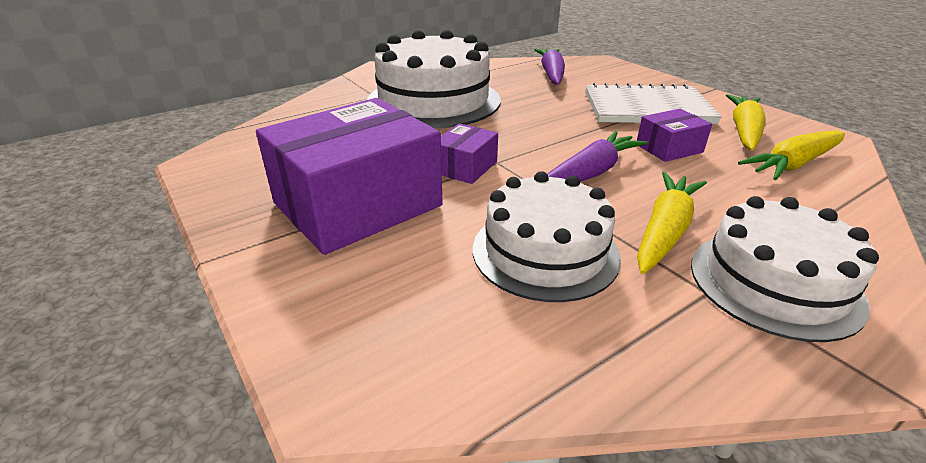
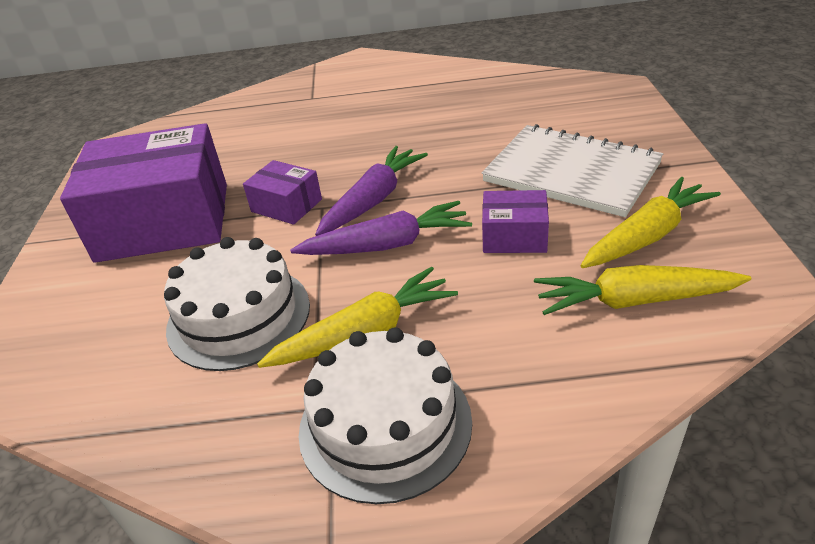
camera: 35 degrees right, 5 degrees up
white cake [367,30,500,128] -> none
purple box [441,123,498,184] -> purple box turned 60 degrees clockwise [243,160,322,225]
purple carrot [535,49,565,85] -> purple carrot moved to [315,146,428,236]

